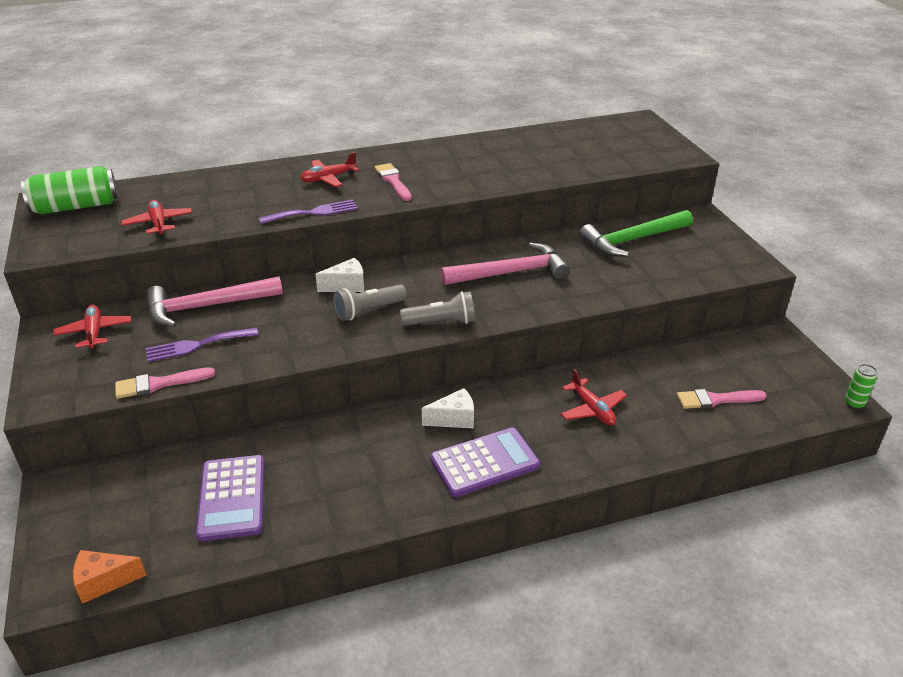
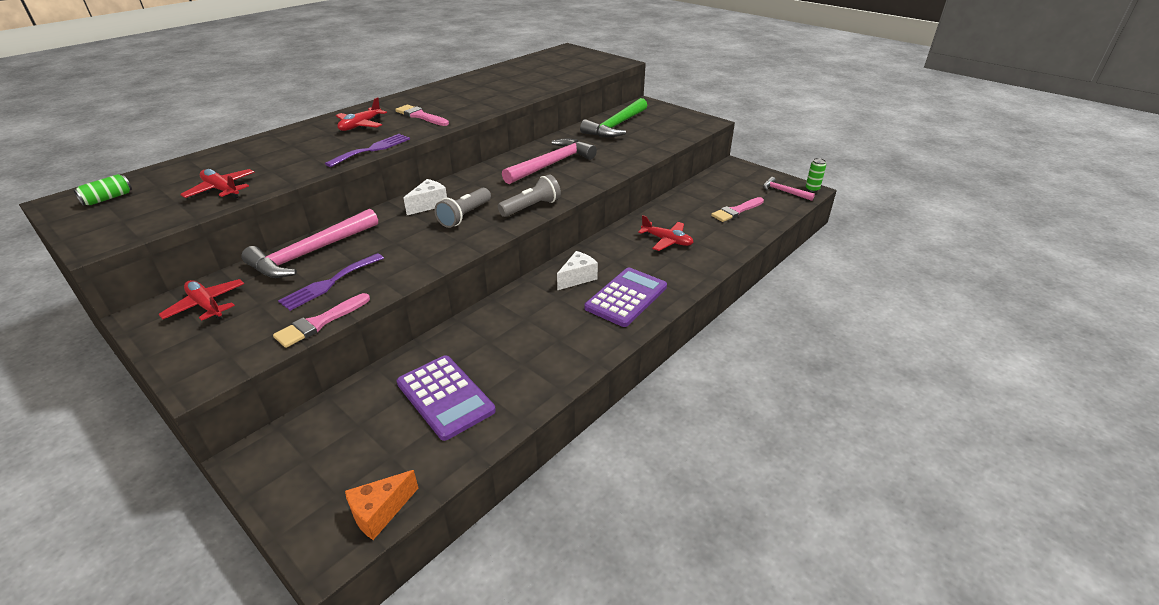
camera: 30 degrees left, 0 degrees up
green can [21,166,118,214] -> green can [74,174,132,206], size x0.48
none -> pink hammer [763,177,815,201]

